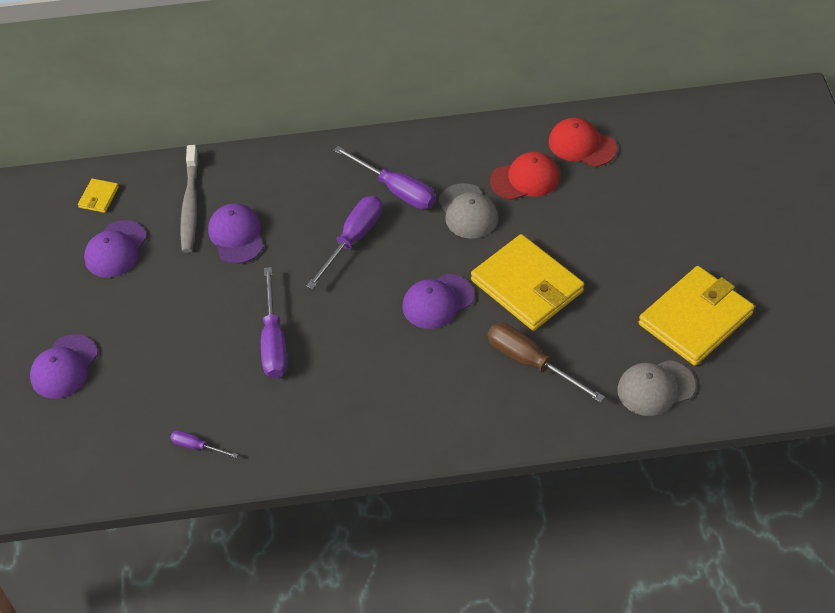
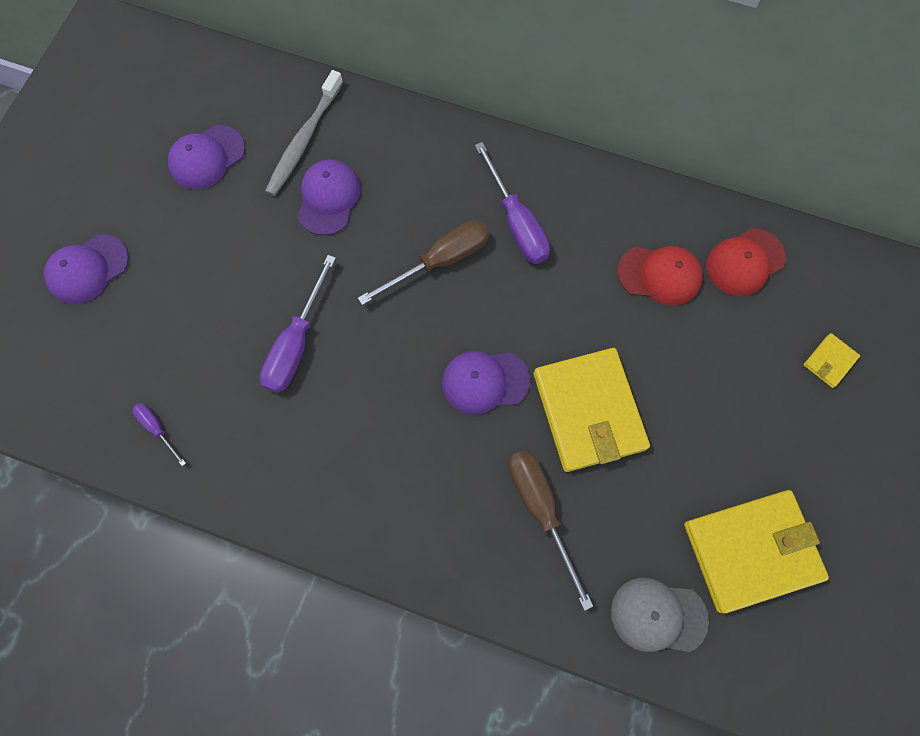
camera: 25 degrees right, 20 degrees up
yellow wallet [78,179,119,213] -> yellow wallet moved to [804,333,860,388]
purple screwdriver [306,196,382,289] -> brown screwdriver [358,220,489,305]
grey cap [438,183,498,239] -> none
red cap [549,118,617,167] -> red cap turned 90 degrees counterclockwise [706,228,786,296]

